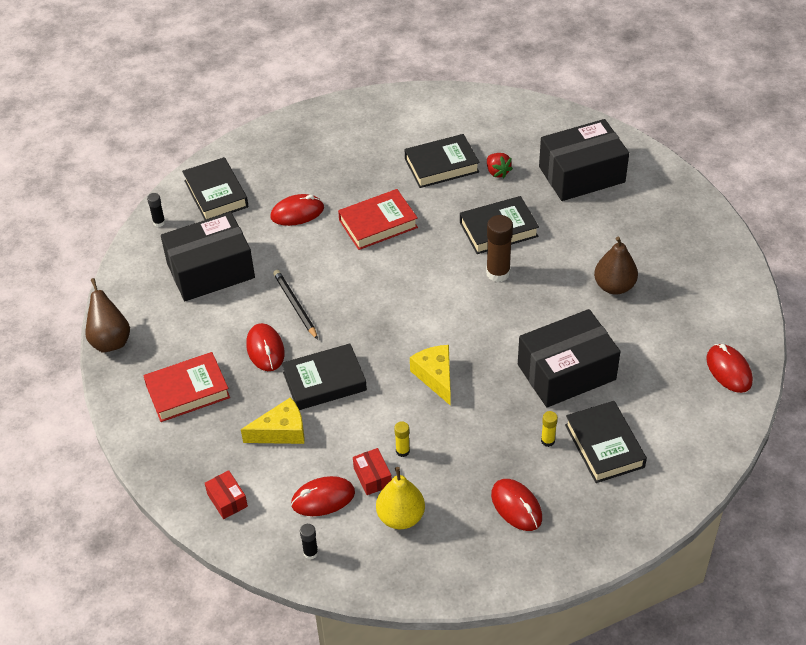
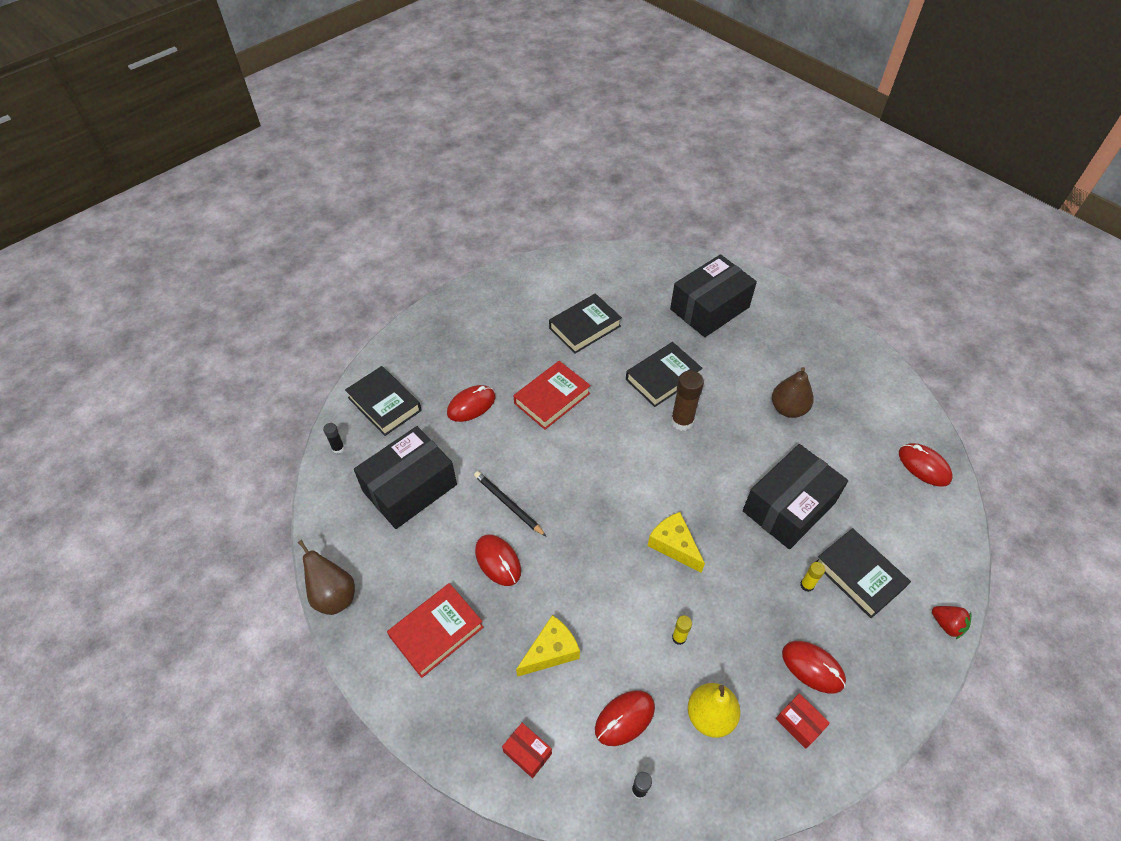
camera: 20 degrees left, 5 degrees up
black book [282,343,367,410] -> none
red box [353,448,392,495] -> red box moved to [776,693,830,749]
red strawberry [487,153,513,178] -> red strawberry moved to [932,606,972,639]

